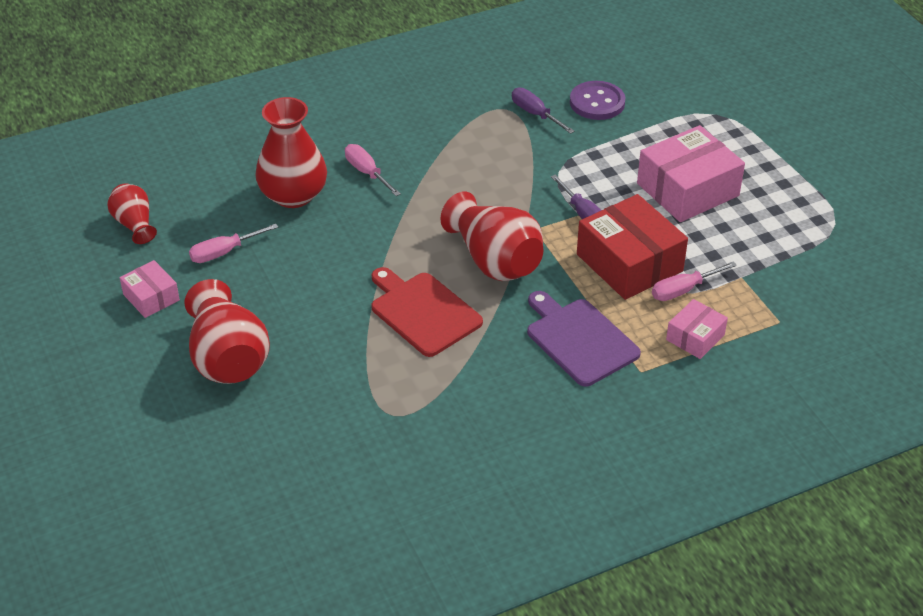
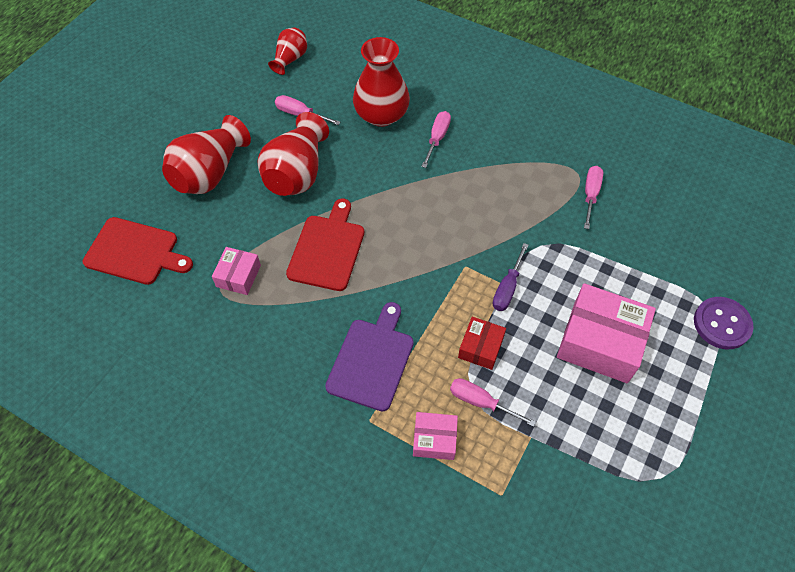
camera: 55 degrees right, 15 degrees up
pink box [120,260,180,318] -> pink box moved to [212,247,261,295]
red vase [440,192,544,281] -> red vase moved to [257,112,329,196]
purple screwdriver [512,88,575,134] -> pink screwdriver [584,166,603,229]
purple button [570,81,625,120] -> purple button moved to [694,297,753,349]
red box [577,194,688,300] -> red box [458,317,506,370], size x0.53
none -> red cutting board [83,217,193,285]

